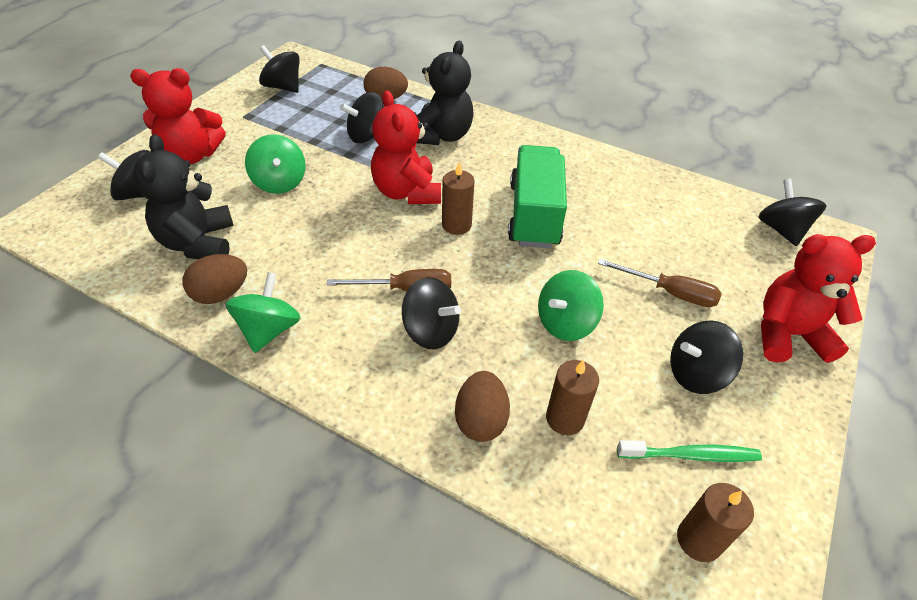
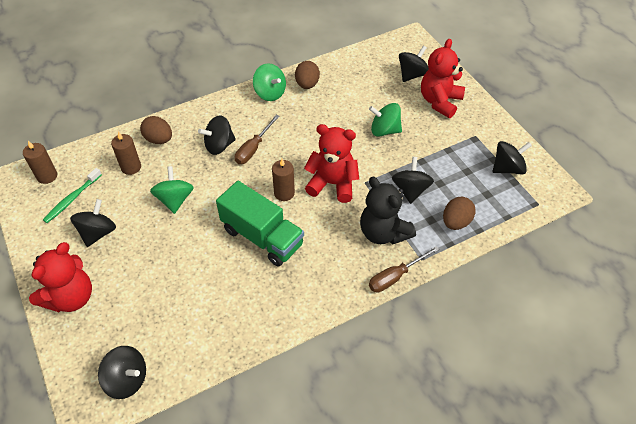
camera: 125 degrees right, 5 degrees up
black teddy bear [133,134,234,259] -> none
brown screwdriver [598,259,722,307] -> brown screwdriver moved to [369,246,439,292]

